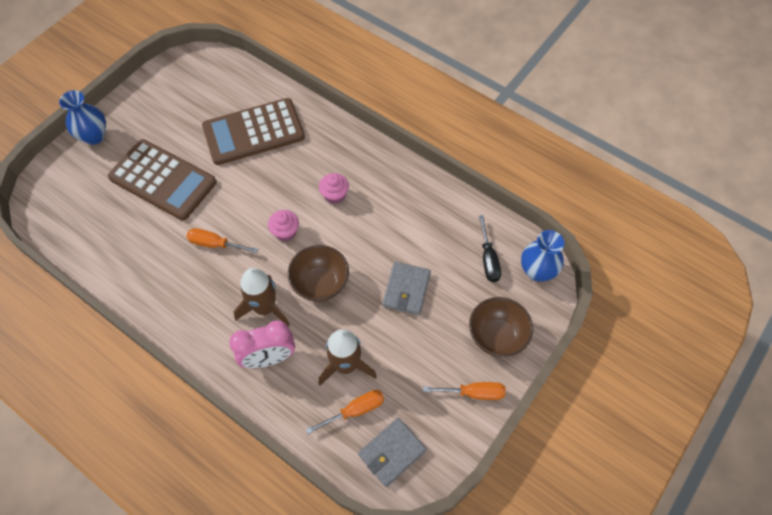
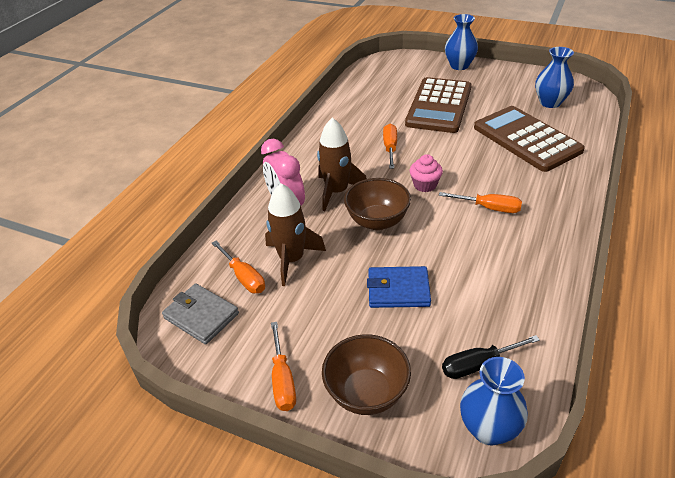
camera: 80 degrees right, 20 degrees down
pink cupcake [319,173,349,204] -> orange screwdriver [439,192,522,213]
grey wallet [383,262,431,315] -> blue wallet [367,266,431,308]
none -> blue vase [535,47,574,108]

